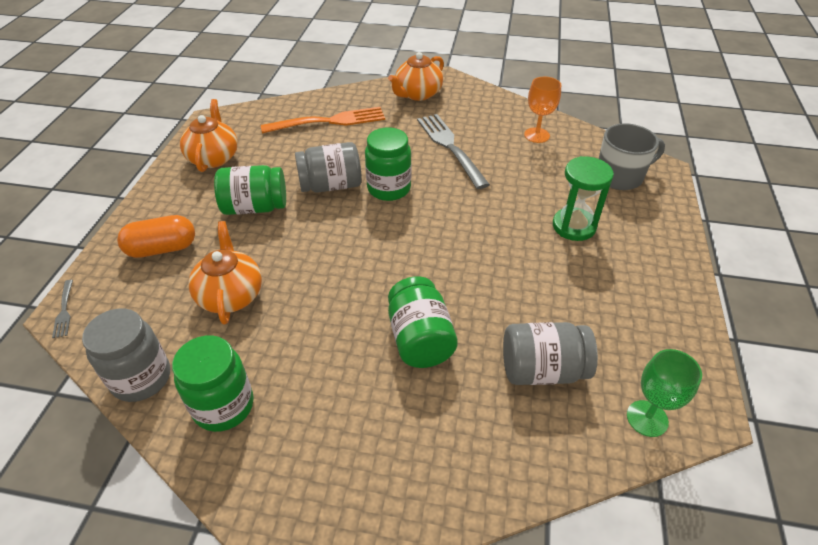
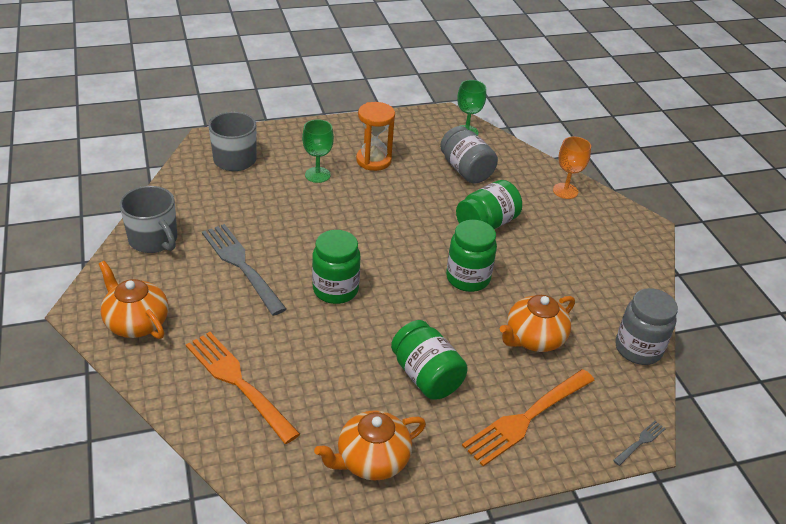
camera: 120 degrees left, 5 degrees down
orange capsule [117,215,195,258] -> orange fork [462,369,594,466]
green jar [172,335,254,432] -> green jar moved to [446,220,497,292]
grey jar [295,142,362,193] -> none
orange teapot [388,52,444,101] -> orange teapot turned 150 degrees counterclockwise [99,261,168,339]
grey fork [417,114,490,189] -> grey fork turned 105 degrees clockwise [202,224,286,316]
orange goblet [524,77,561,143] -> orange goblet moved to [553,137,591,199]
green hourglass [553,156,614,241] -> green goblet [302,119,334,183]
none -> grey mug [119,186,177,253]
none -> orange hourglass [356,102,395,171]

